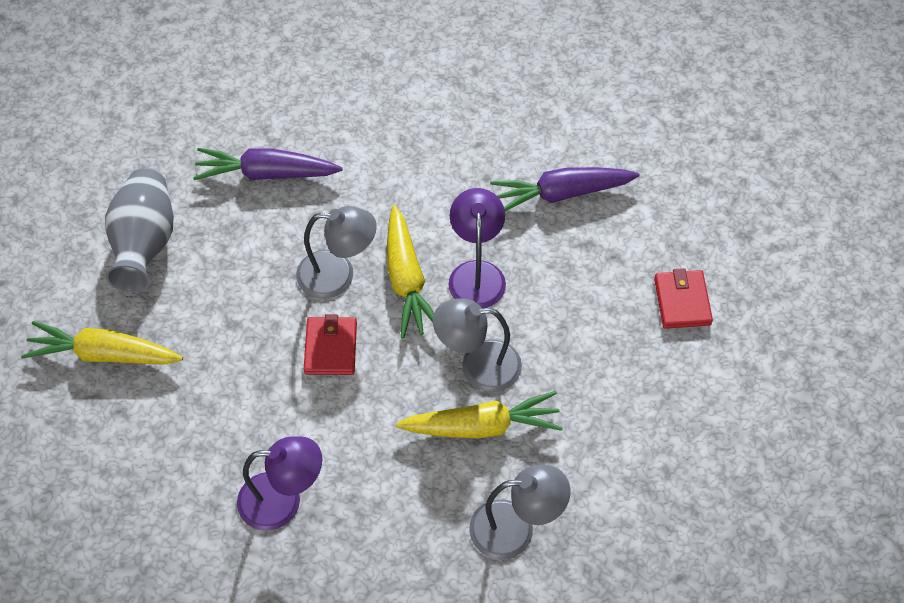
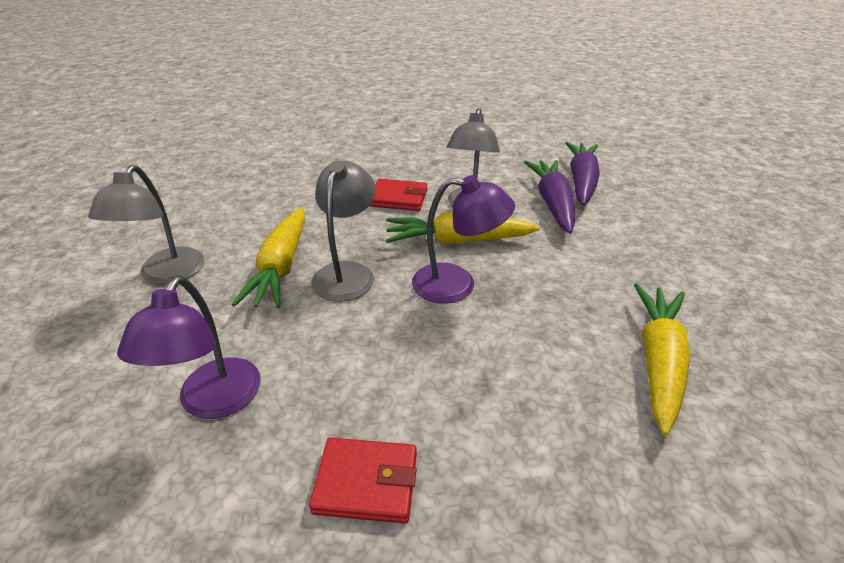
camera: 100 degrees right, 20 degrees down
yellow carrot [21,321,183,365] -> yellow carrot moved to [634,283,690,436]
grey vase [105,169,173,293] -> none
purple lamp [237,436,322,531] -> purple lamp moved to [117,276,261,419]
purple carrot [490,167,640,211] -> purple carrot moved to [524,160,575,234]

